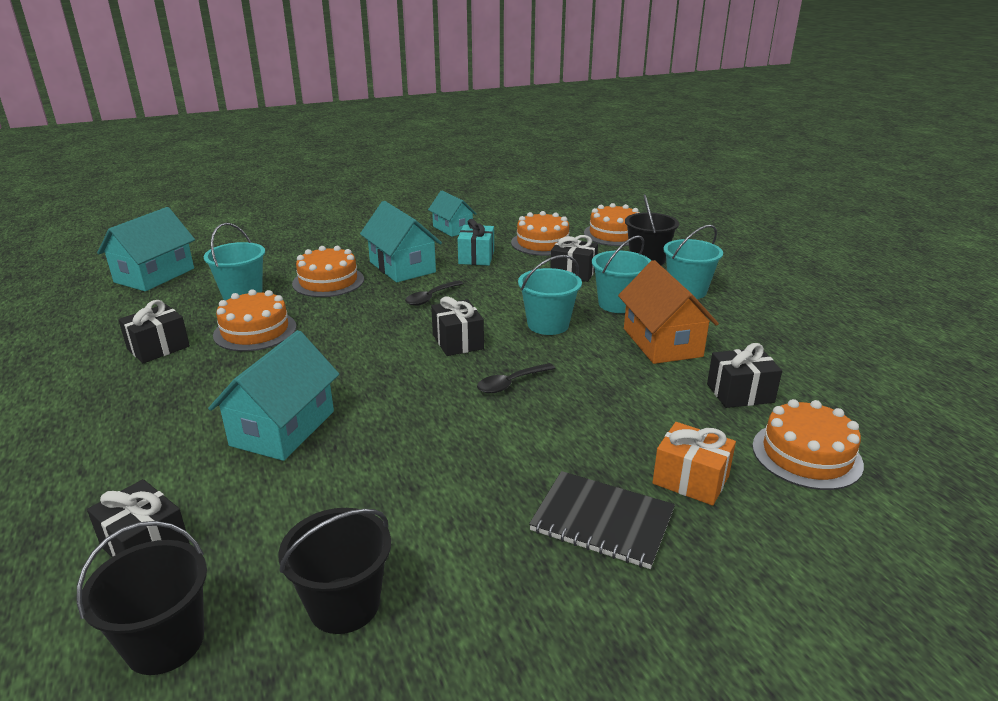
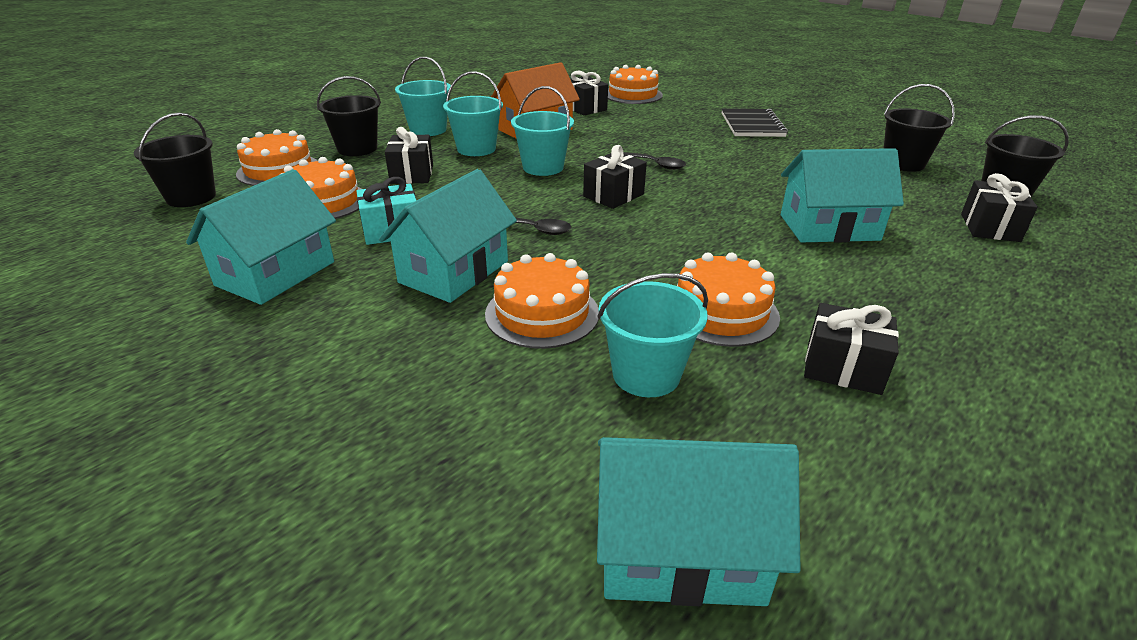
camera: 115 degrees left, 5 degrees up
turquoise house [428,191,477,237] -> turquoise house [186,169,336,305], size x1.53
orange gift [652,422,736,506] -> none
none -> black bucket [134,113,216,207]

